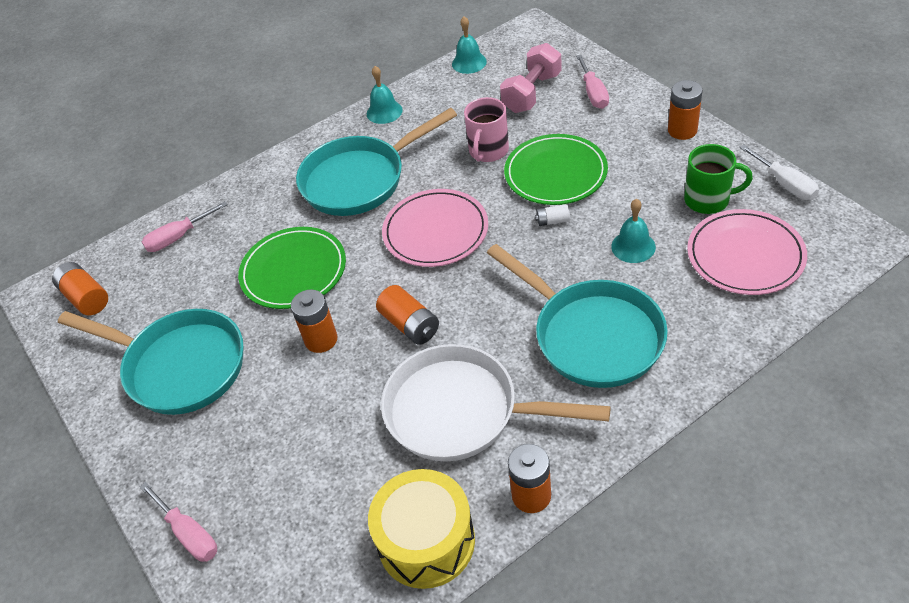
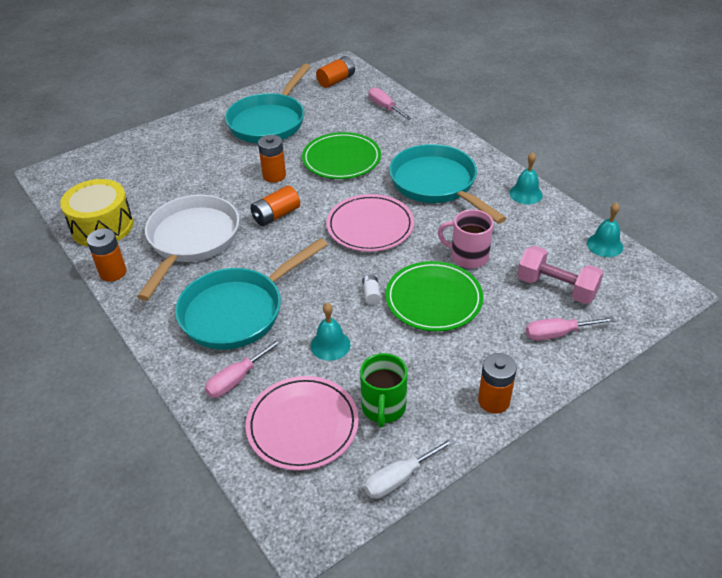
camera: 85 degrees right, 5 degrees down
pink screwdriver [140,482,217,562] -> pink screwdriver moved to [205,338,283,398]

